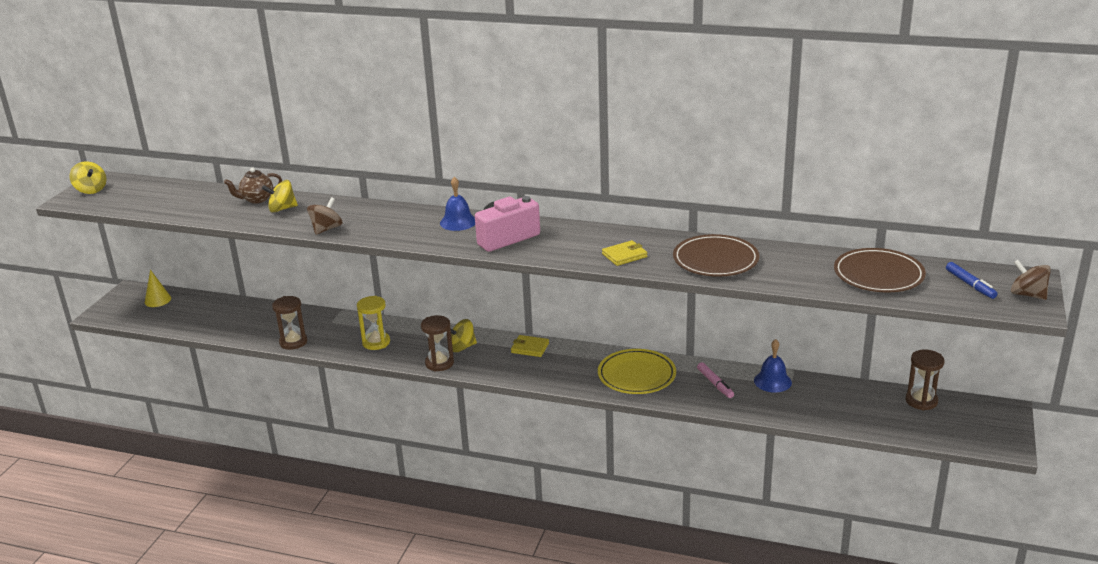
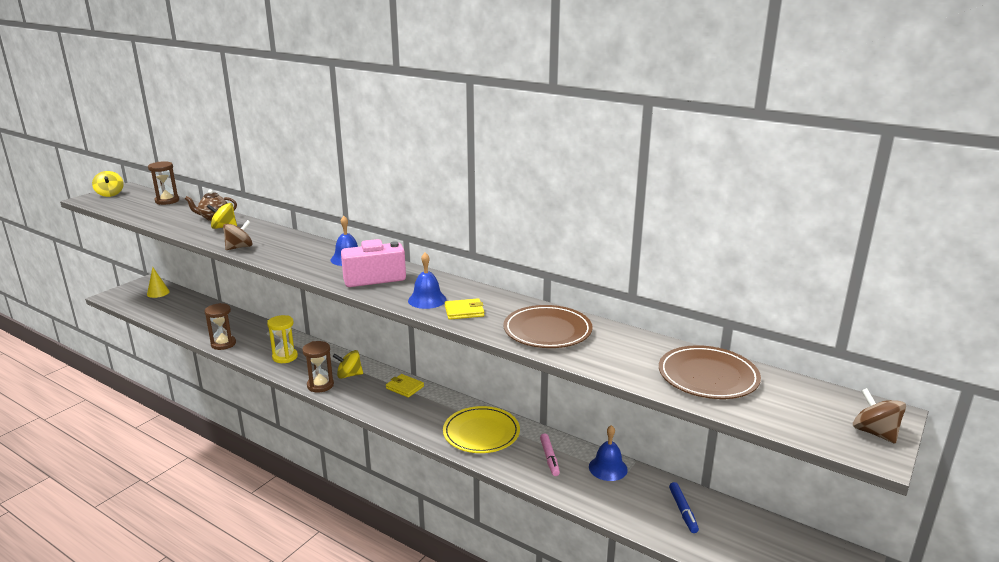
camera: 15 degrees right, 5 degrees down
brown hourglass [906,350,944,410] -> brown hourglass moved to [148,161,179,205]
blue marker [946,262,997,299] -> blue marker moved to [669,482,699,533]
none -> blue bell [408,252,446,309]

